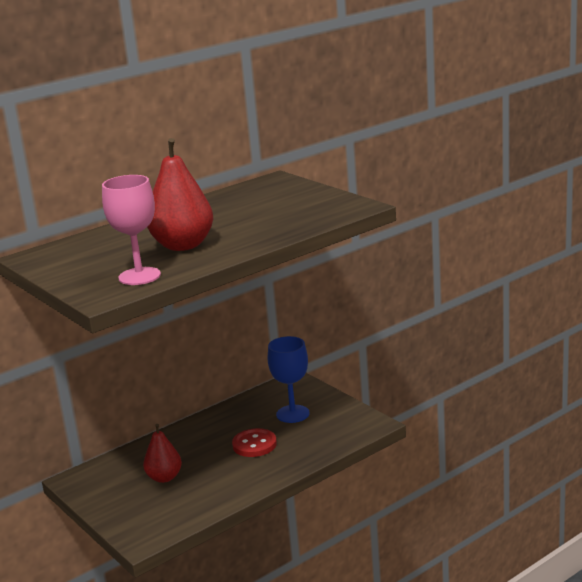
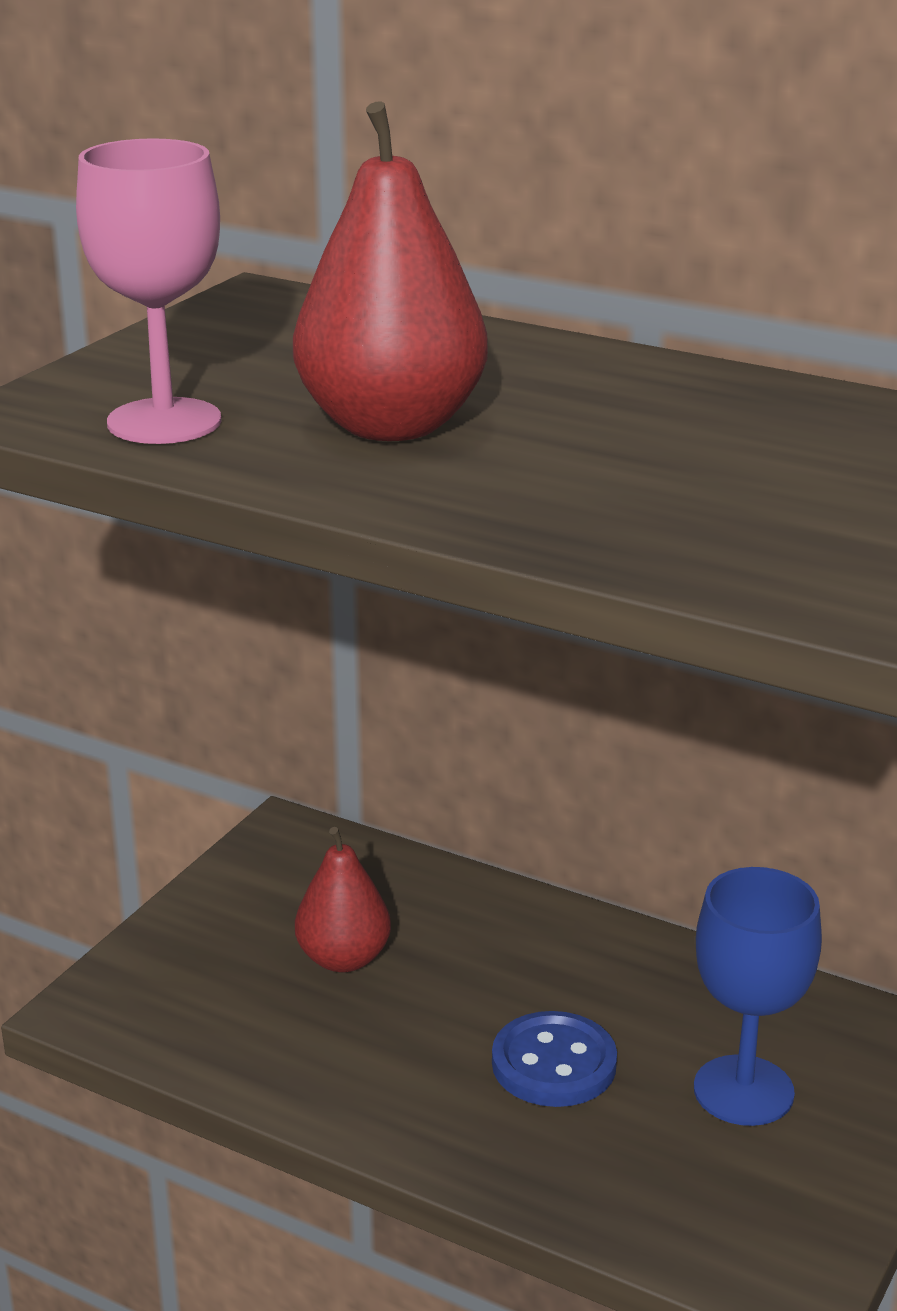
camera: 65 degrees right, 5 degrees up
red button [232,428,277,457] -> blue button [492,1011,617,1107]

